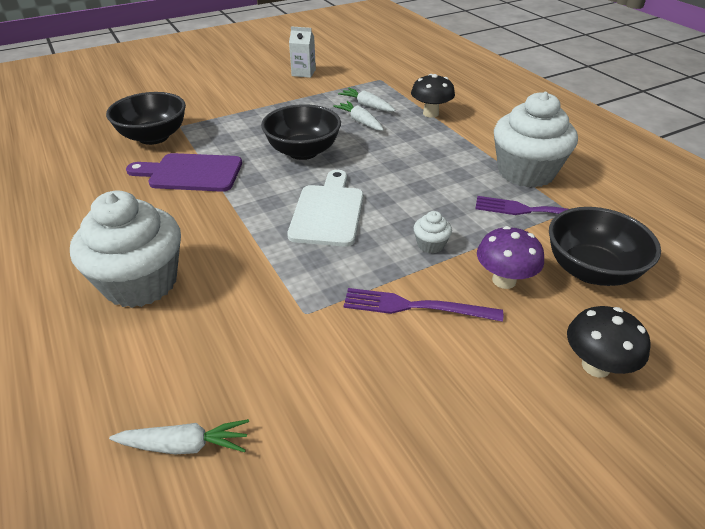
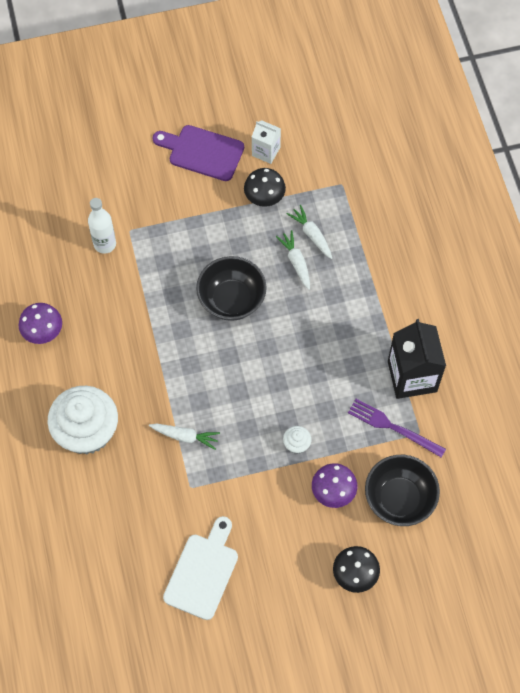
camera: 15 degrees right, 25 degrees up
black bowl [106,92,186,145] -> white bottle [88,198,116,254]
white carrot [109,419,249,454] -> white carrot moved to [149,424,220,450]
purple cutting board [126,153,242,192] -> purple cutting board moved to [153,125,244,181]
white cutting board [287,170,363,247] -> white cutting board moved to [163,516,238,620]
purple fork [344,288,503,322] -> none
black mushroom [411,74,455,118] -> black mushroom moved to [244,168,286,207]
white cupcake [494,92,578,188] -> black carton [388,319,446,399]
none -> purple mushroom [19,303,62,344]

